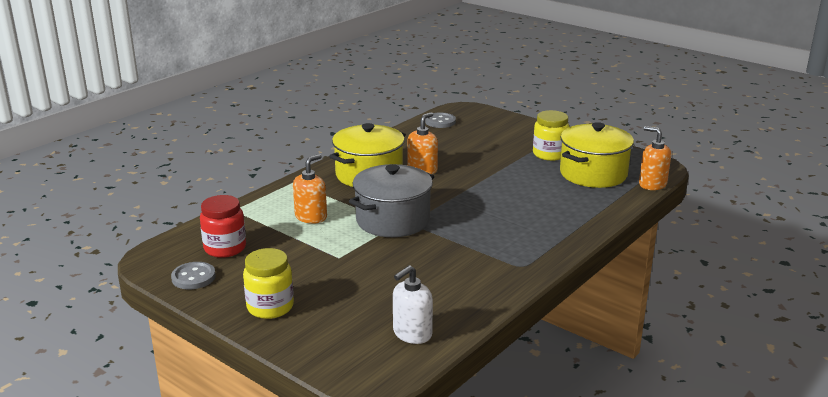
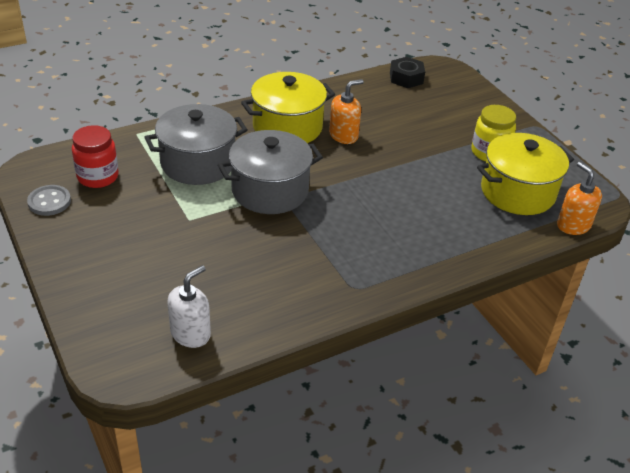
camera: 20 degrees right, 15 degrees up
yellow jar [243,248,294,319] -> none
orange soap dispenser [293,154,327,224] -> grey pot [144,104,247,185]
white soap dispenser [393,265,433,344] -> white soap dispenser turned 150 degrees clockwise [167,265,211,348]
grey button [425,112,456,128] -> black nut [390,57,425,88]

